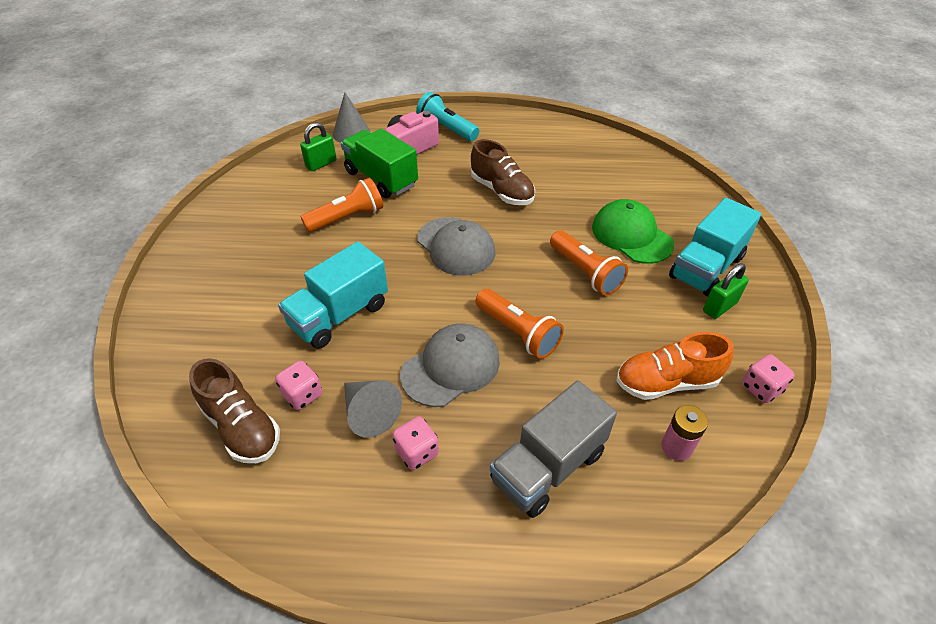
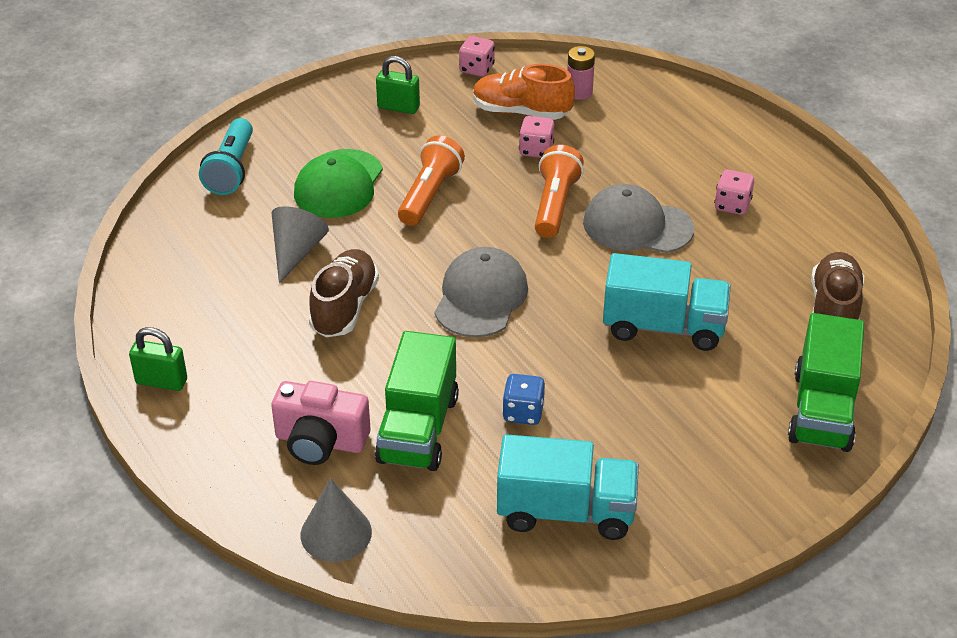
camera: 125 degrees left, 5 degrees down
pink dice [275,361,322,410] -> pink dice moved to [519,116,554,158]
green padlock [300,122,337,171] -> green padlock moved to [129,327,187,391]
orange flashlight [301,178,383,232] -> blue dice [502,374,545,425]
grey cone [344,380,402,438] -> grey cone moved to [272,206,329,284]
turquoise flashlight [416,92,479,141] -> turquoise flashlight moved to [199,118,253,195]
grey truck [490,380,617,518] -> none
orange shoe [617,332,734,400] -> orange shoe turned 150 degrees clockwise [473,64,575,120]
turquoise truck [669,198,761,296] -> turquoise truck moved to [497,434,639,540]
none -> green truck [788,313,864,452]

